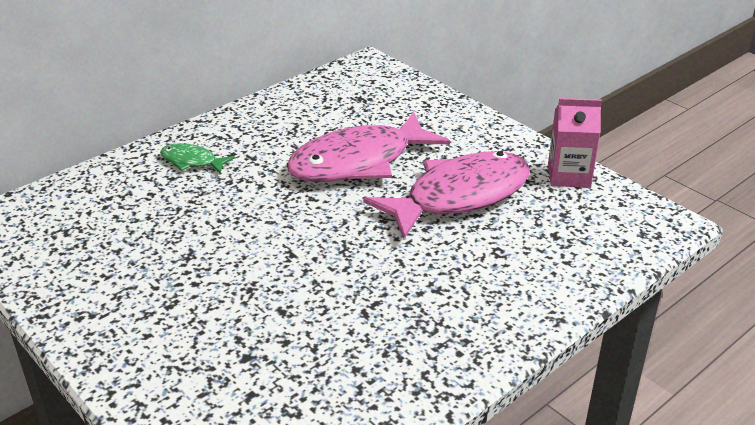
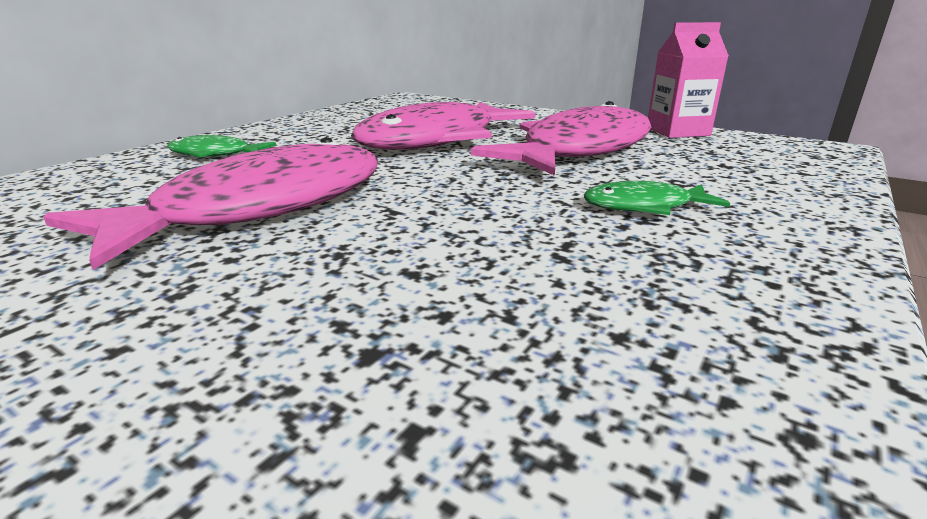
camera: 15 degrees left, 10 degrees down
none -> pink fish [43,137,378,270]
none -> green fish [584,181,730,215]

